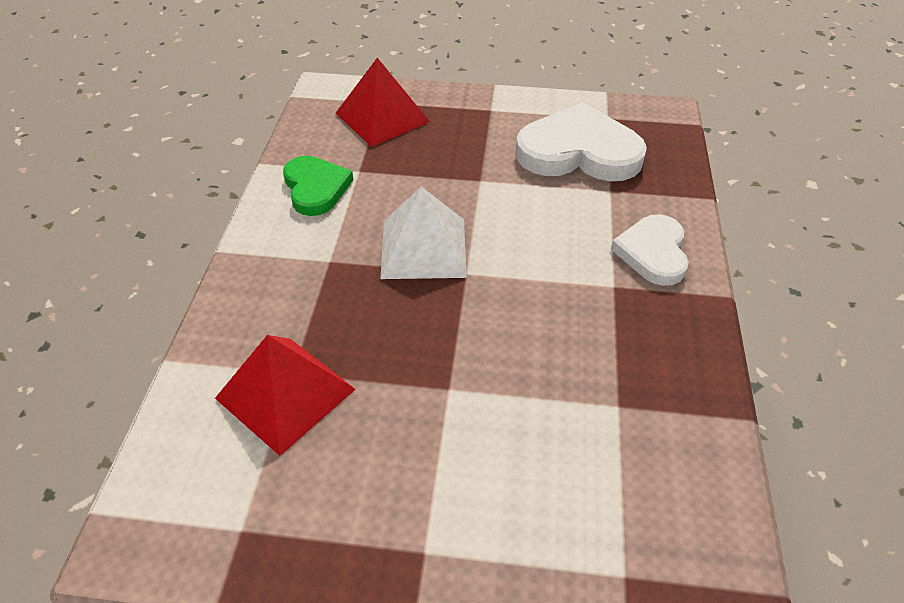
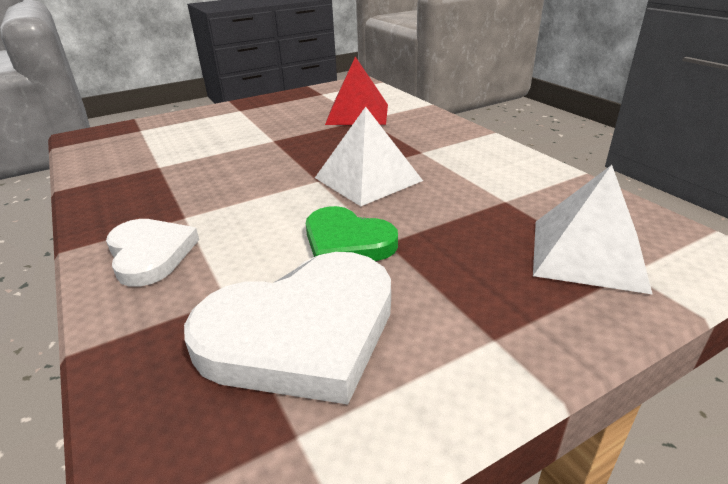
camera: 145 degrees right, 15 degrees down
green heart [283,156,353,216] -> green heart moved to [306,206,398,261]
red pyramid [336,58,430,147] -> white pyramid [533,165,652,294]

